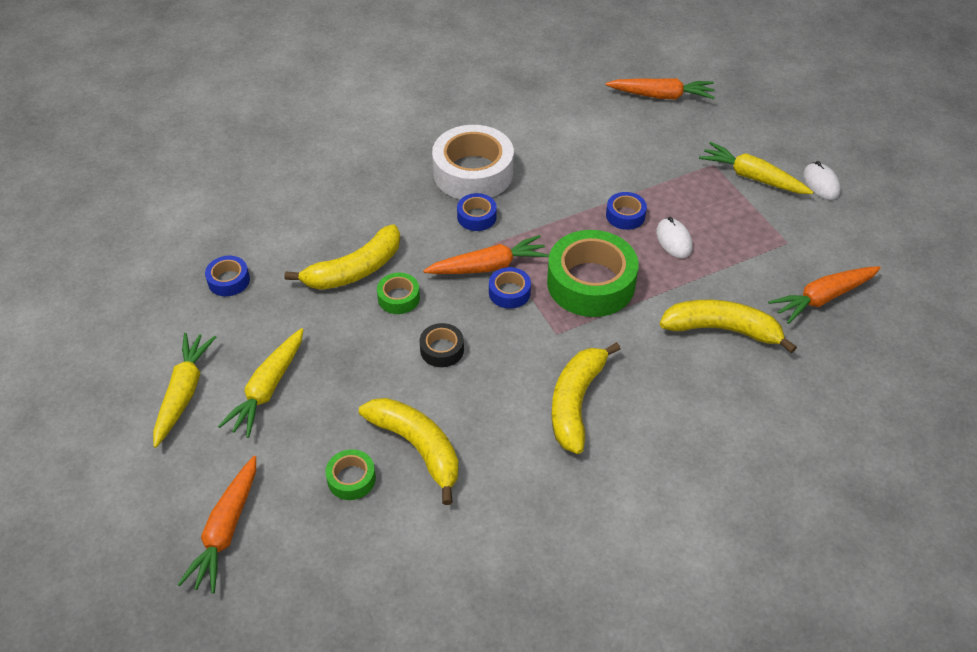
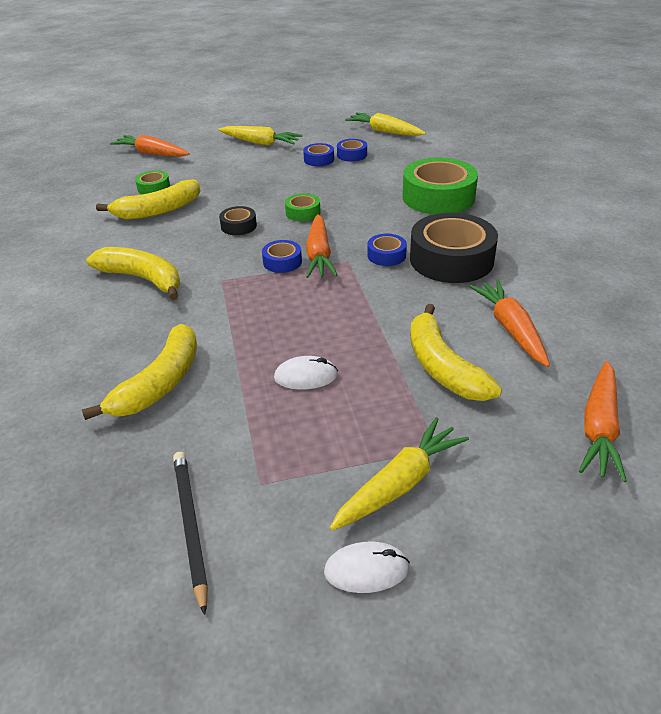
camera: 105 degrees right, 10 degrees down
yellow carrot [218,328,304,438] -> yellow carrot moved to [345,112,426,136]
yellow banana [284,224,400,290] -> yellow banana moved to [410,304,502,401]
white tape [432,125,514,199] -> black tape [410,213,498,283]
green tape [547,230,639,317] -> green tape moved to [402,158,478,214]
blue tape [606,192,647,230] -> blue tape moved to [303,143,334,166]
orange carrot [768,266,881,324] -> orange carrot moved to [469,280,550,367]
none -> black pencil [173,452,208,615]

